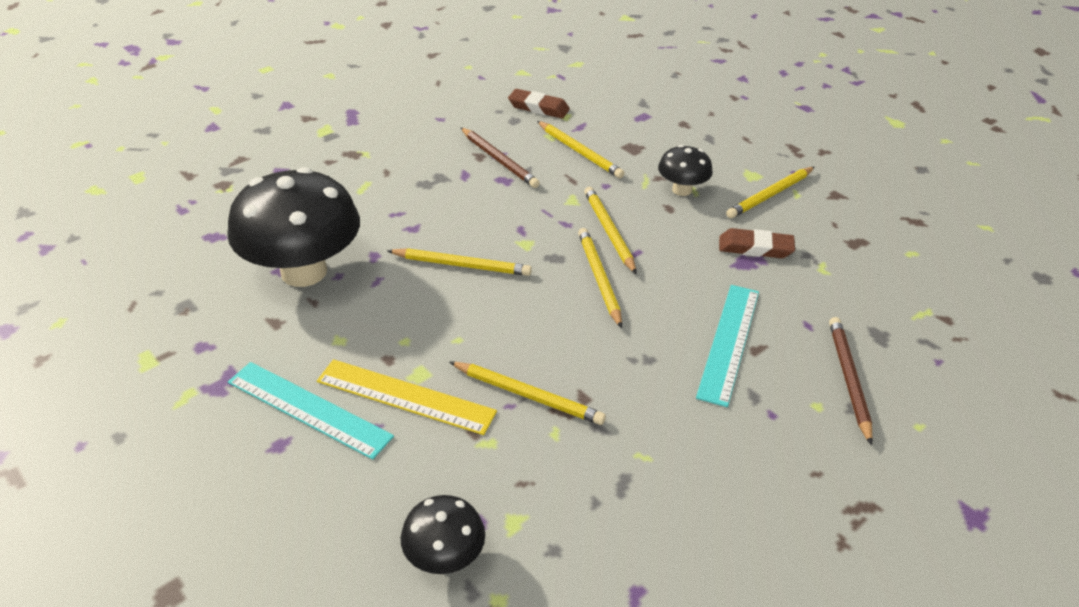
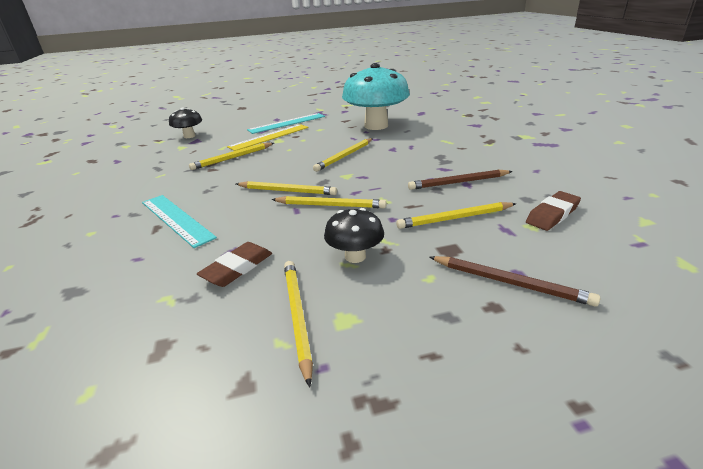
camera: 120 degrees right, 10 degrees down
black mushroom [227,167,360,287] -> turquoise mushroom [342,63,410,130]
brown pencil [829,317,872,445] -> brown pencil moved to [429,256,600,307]

